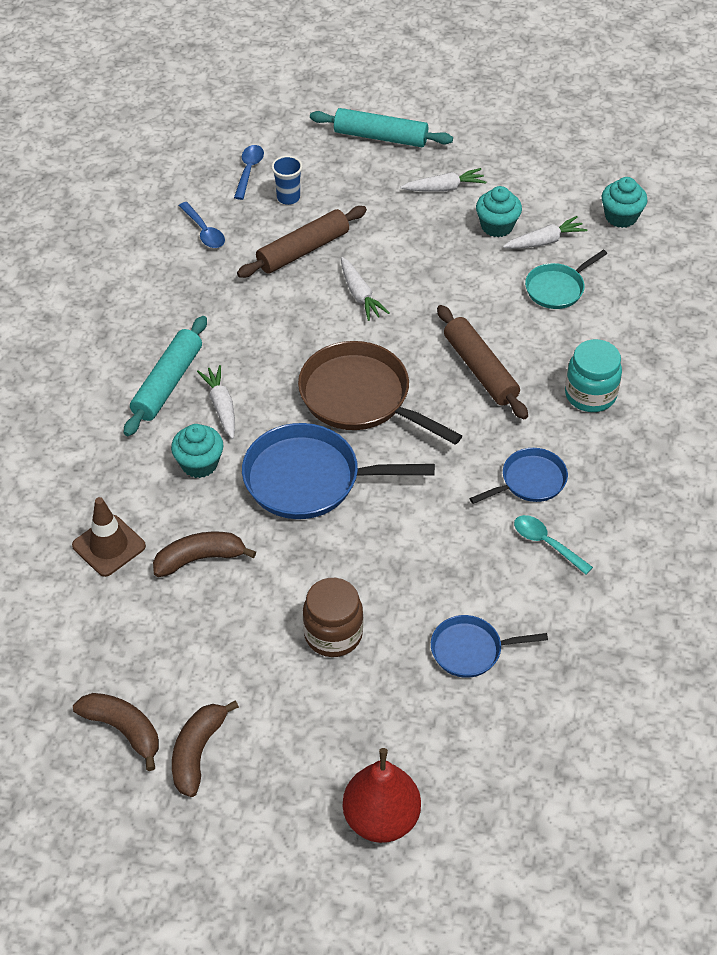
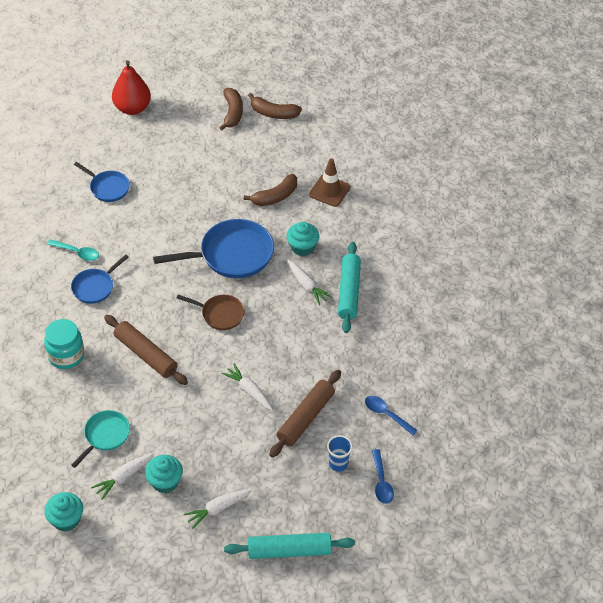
camera: 160 degrees right, 0 degrees up
brown pan [298,341,462,445] -> brown pan [177,294,245,330], size x0.56
brown jar [303,578,363,657] -> none
blue pan [431,615,548,678] -> blue pan turned 60 degrees clockwise [74,162,130,202]

